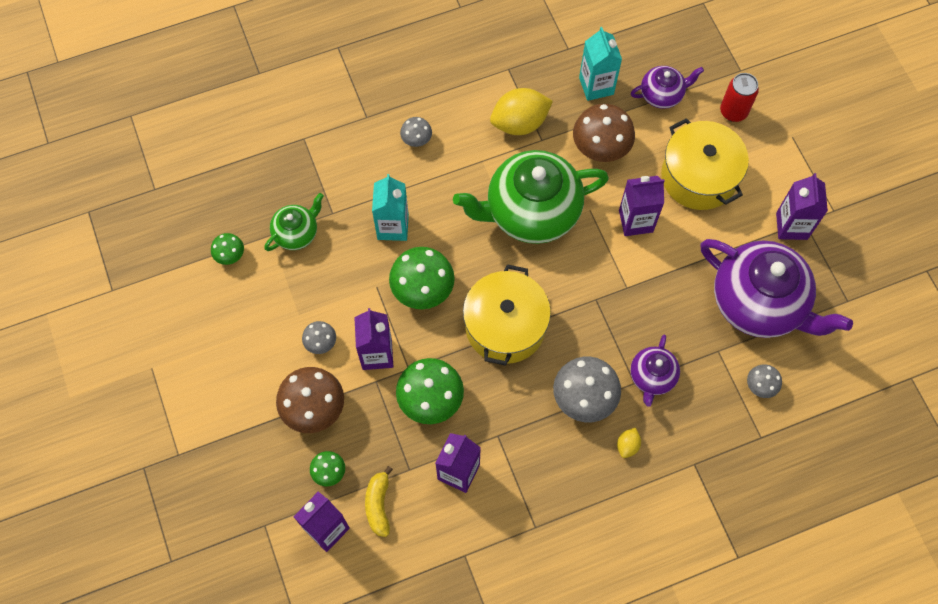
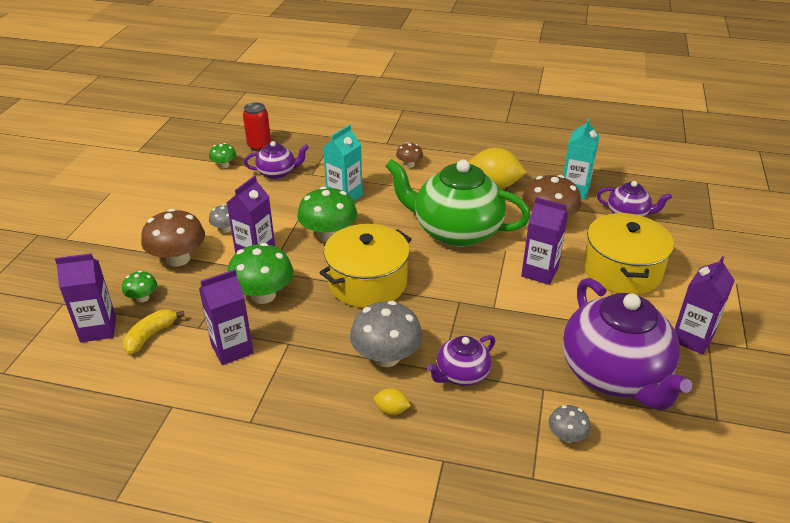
camera: 35 degrees right, 30 degrees down
green teapot [264,193,324,251] -> purple teapot [244,141,309,179]
grey mushroom [400,117,432,147] -> brown mushroom [396,142,423,168]
yellow lemon [617,428,641,458] -> yellow lemon turned 45 degrees clockwise [374,388,411,415]
red can [720,73,759,122] -> red can moved to [243,102,271,151]

